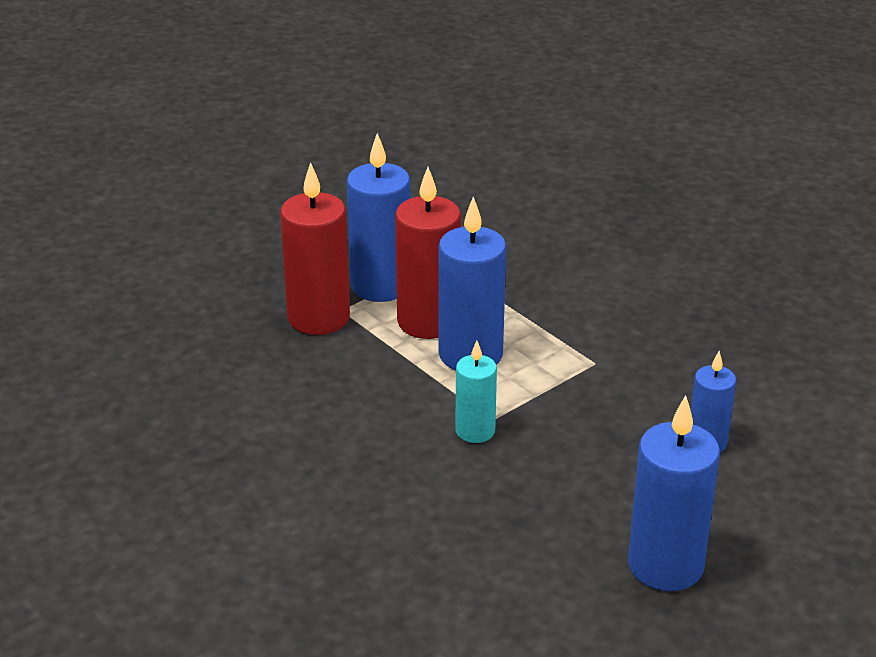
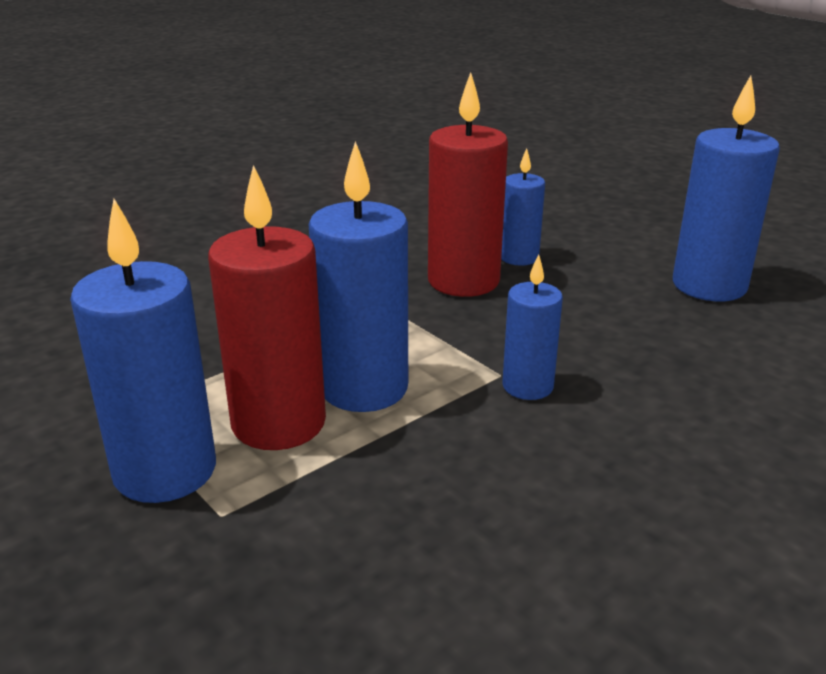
camera: 90 degrees left, 5 degrees down
red candle [280,162,350,335] -> red candle moved to [428,72,508,297]
turquoise candle [455,341,497,443] -> blue candle [502,254,563,400]

